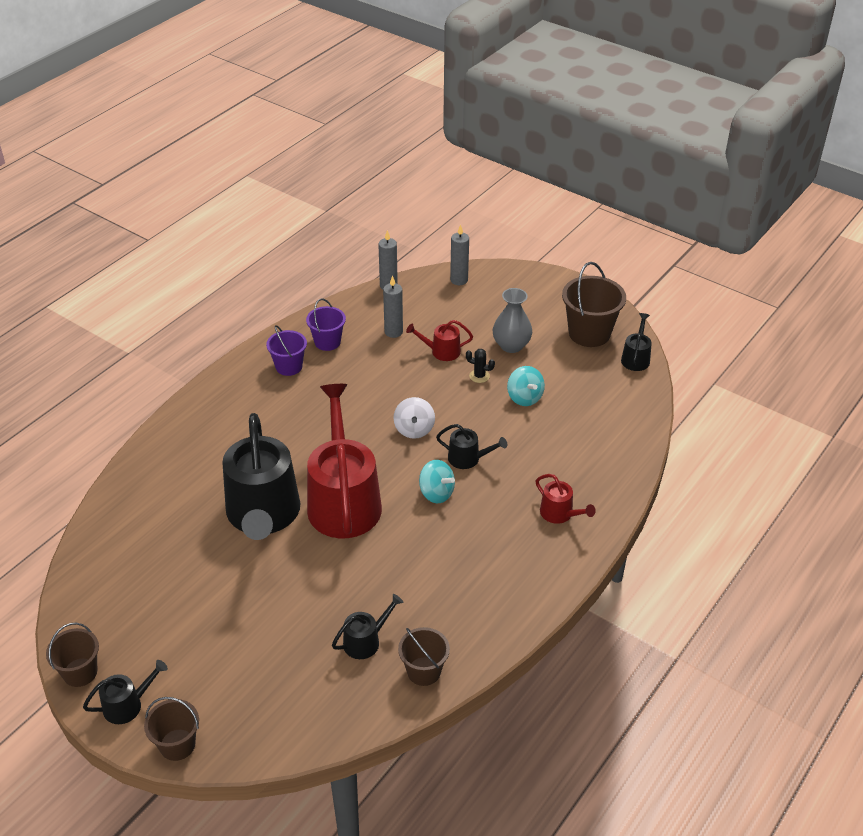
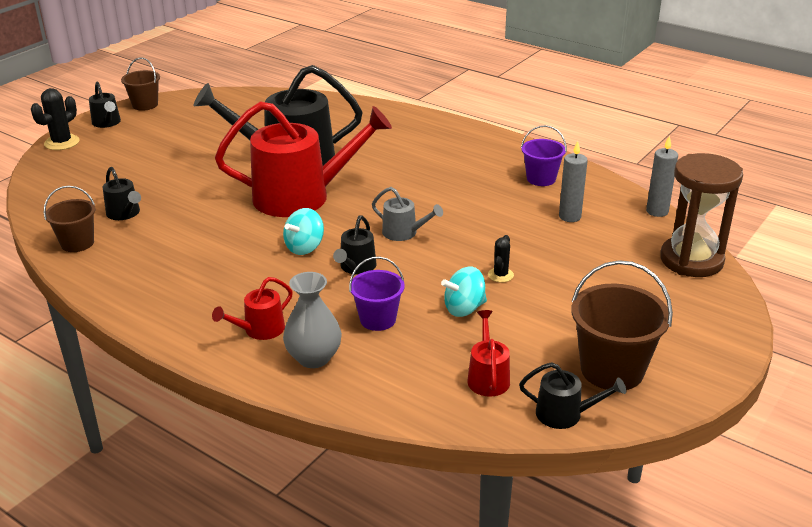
camera: 90 degrees right, 10 degrees down
brown bucket [144,697,199,761] -> black cactus [31,88,80,150]
purple bucket [266,325,307,376] -> purple bucket moved to [349,256,405,331]
white spinning top [394,397,435,439] -> grey watering can [372,187,443,241]
red watering can [406,320,473,361] -> red watering can moved to [467,310,510,397]
grey candle [450,224,469,285] -> brown hourglass [660,153,743,277]
grey vase [493,288,532,353] -> grey vase moved to [283,272,342,368]

